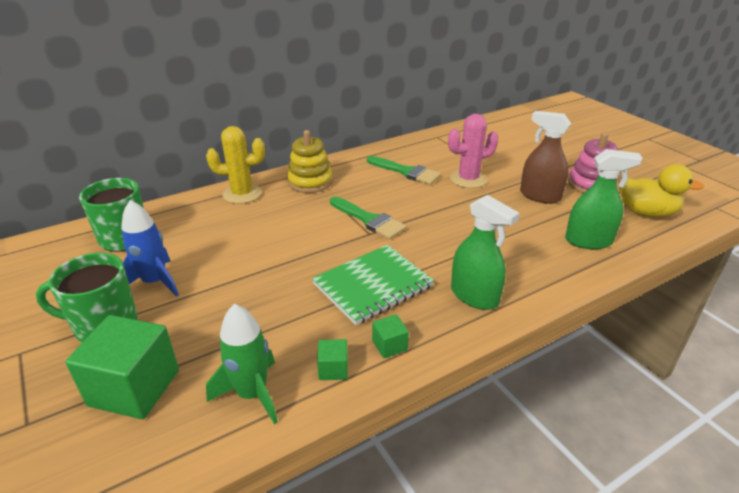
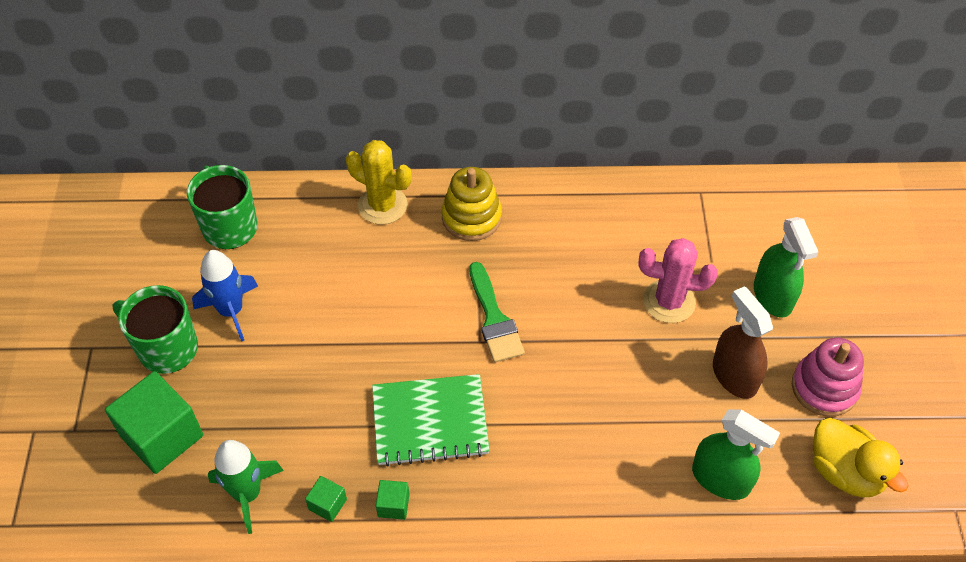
camera: 30 degrees right, 20 degrees up
green brush [367,156,441,185] -> none
green spray bottle [451,195,520,310] -> green spray bottle moved to [754,217,818,318]

